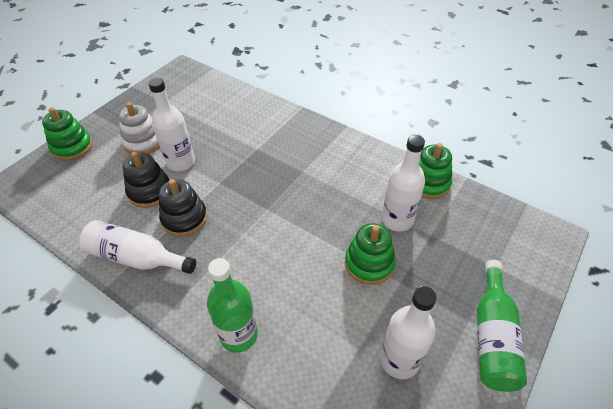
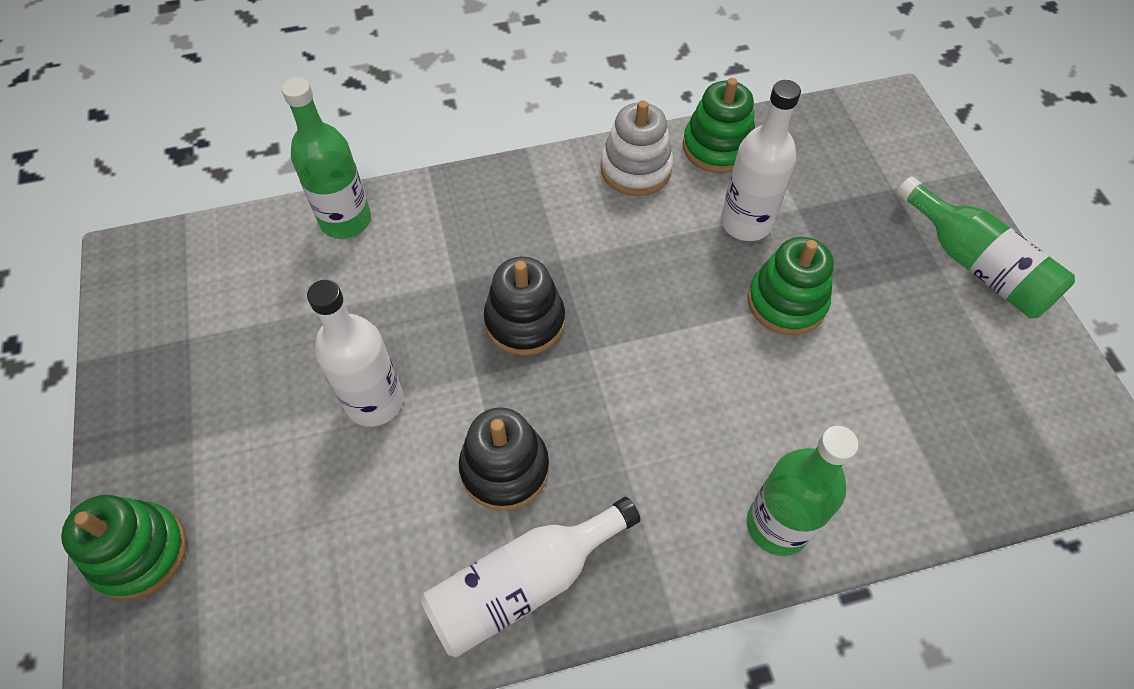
camera: 50 degrees left, 10 degrees up
white stacking toy [119,102,160,154] -> white stacking toy moved to [600,100,673,196]
black stacking toy [123,152,169,208] -> black stacking toy moved to [484,257,565,356]
white bottle [380,286,437,379] -> none
none -> green bottle [282,77,371,239]

